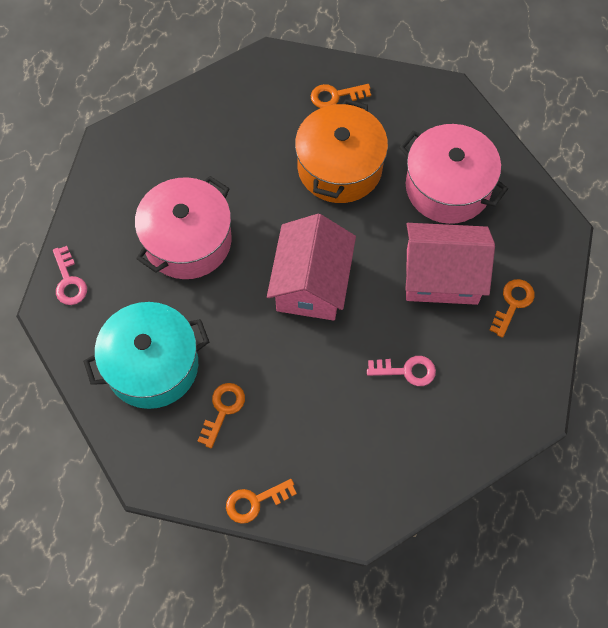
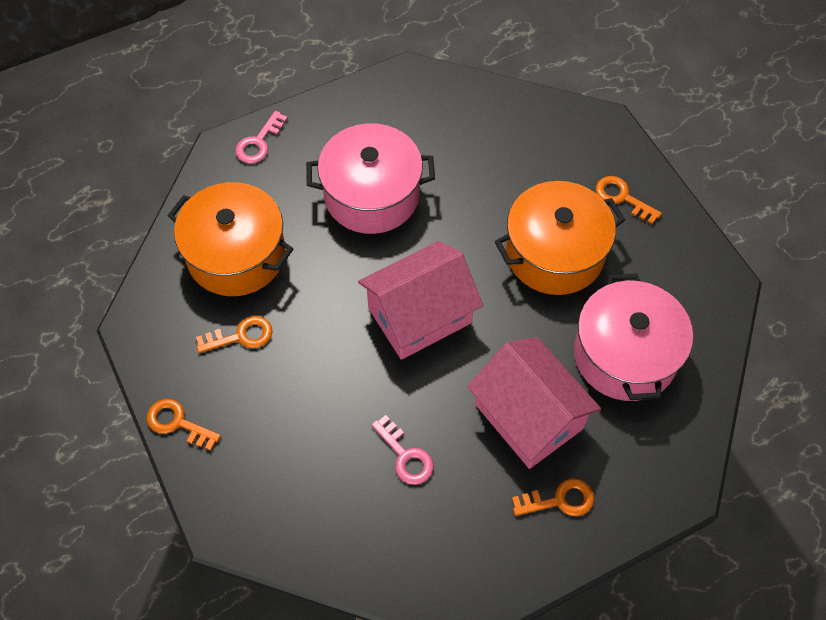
camera: 50 degrees right, 5 degrees down
turquoise pot [83,302,209,409] -> orange pot [168,182,293,296]

